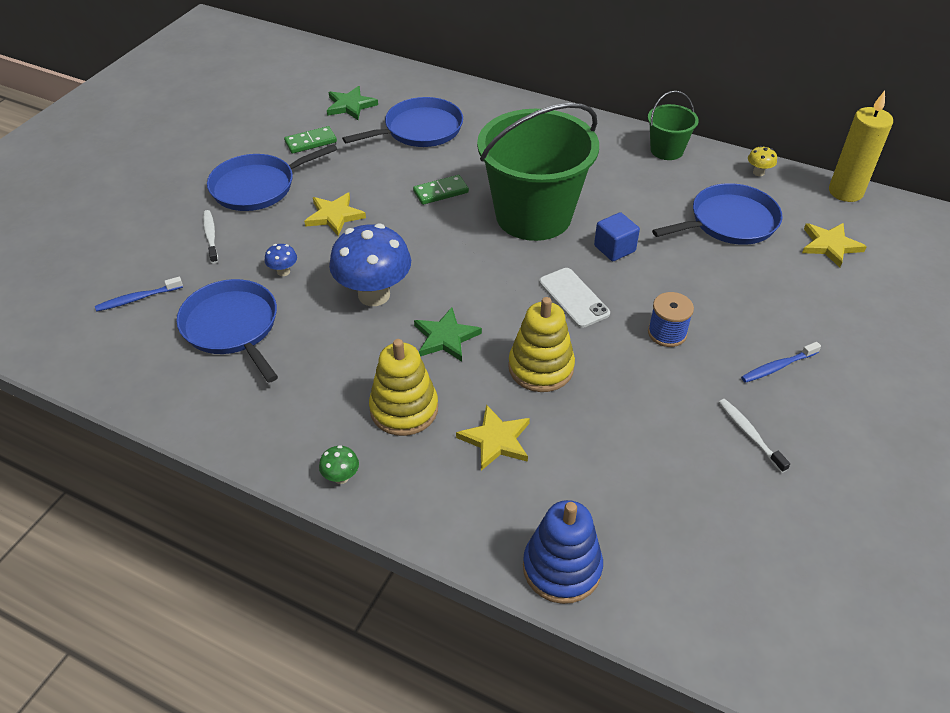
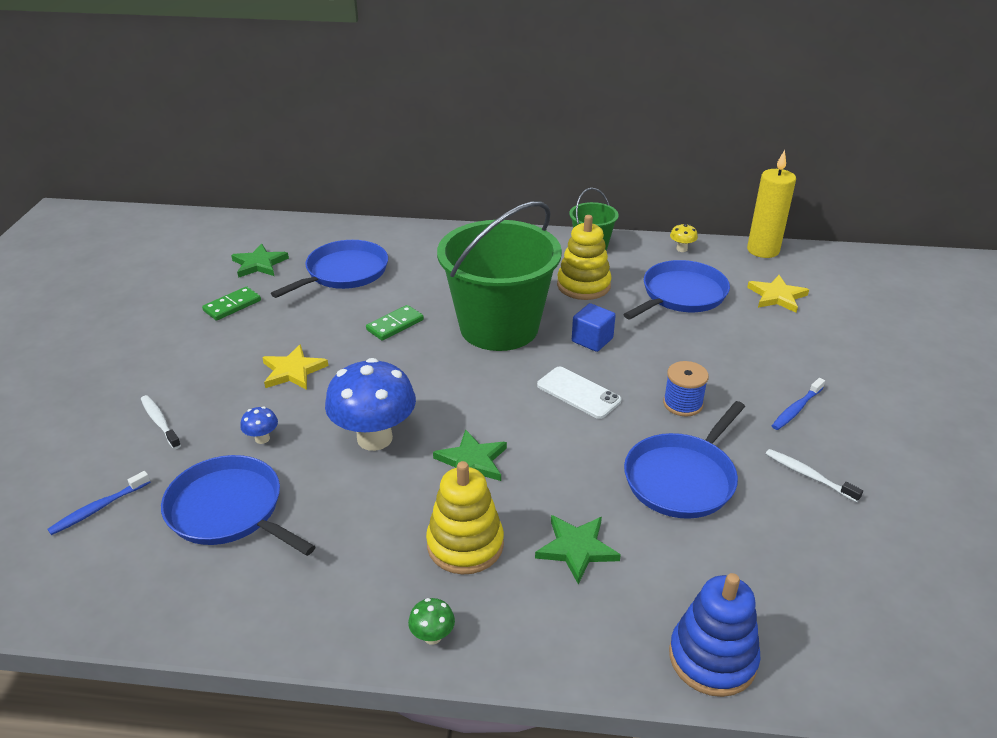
camera: 20 degrees left, 10 degrees down
blue pan [207,144,337,211] -> blue pan moved to [624,401,745,519]
yellow star [456,404,530,471] -> green star [535,515,621,584]
yellow stacking toy [508,297,575,392] -> yellow stacking toy moved to [557,215,612,300]

